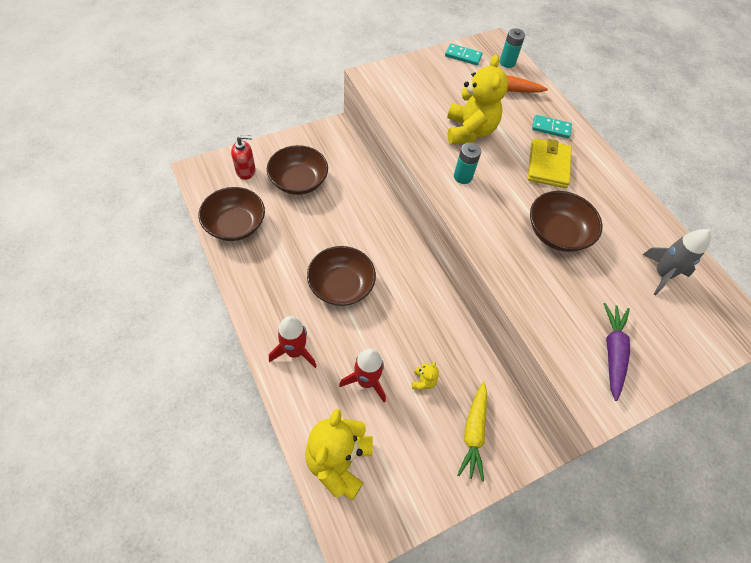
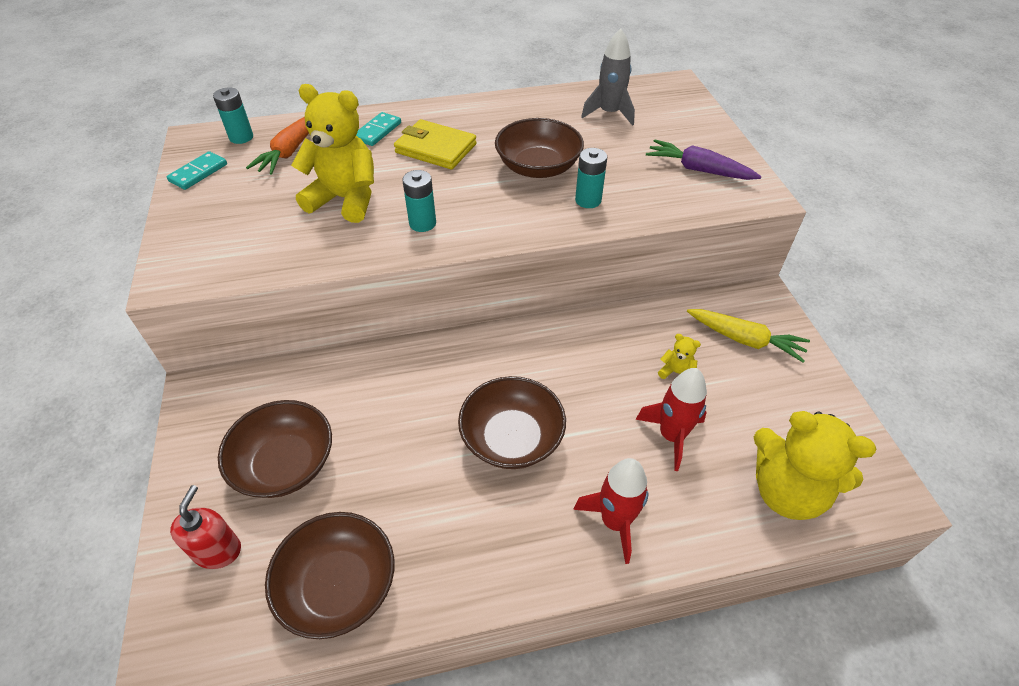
camera: 70 degrees left, 10 degrees down
none -> turquoise battery [575,148,607,208]

